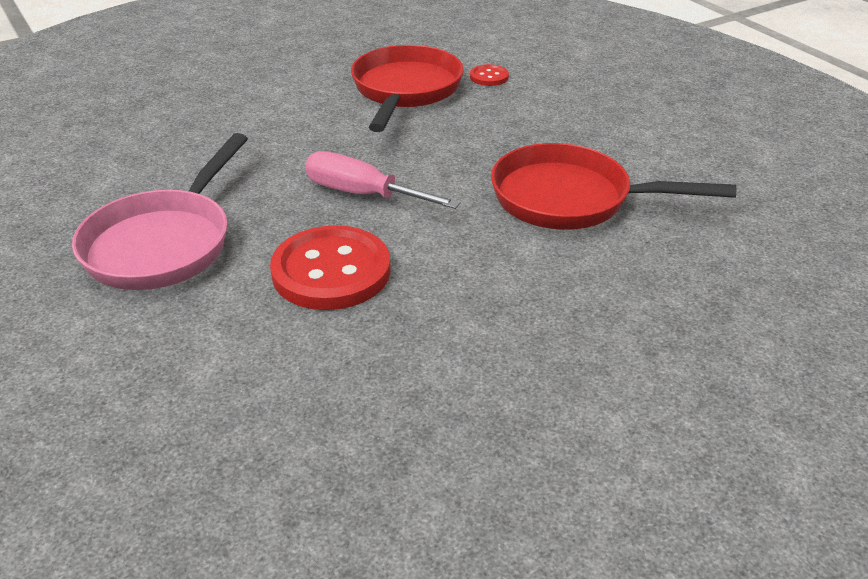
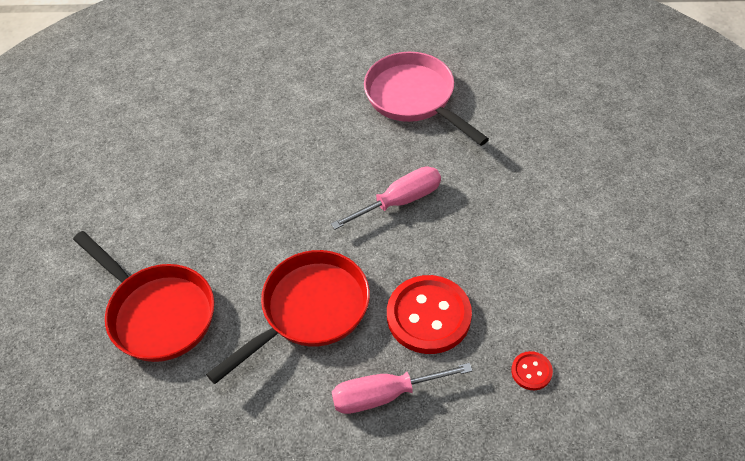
camera: 125 degrees right, 15 degrees up
red button [270,225,391,310] -> red button moved to [387,275,472,354]
red pan [351,45,464,132] -> red pan moved to [73,231,214,362]
none -> pink screwdriver [332,363,473,414]

